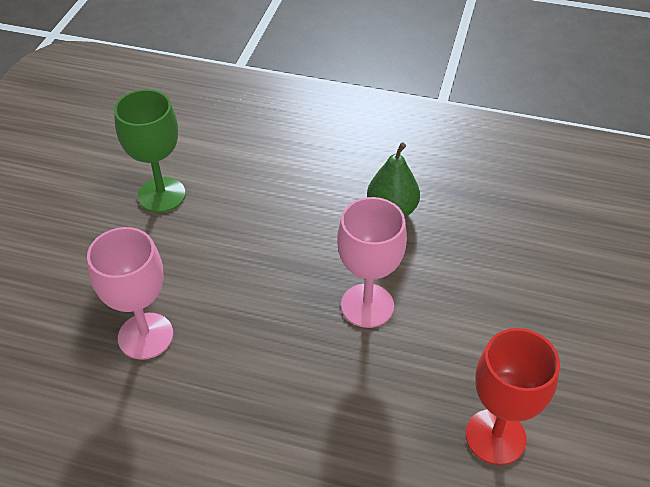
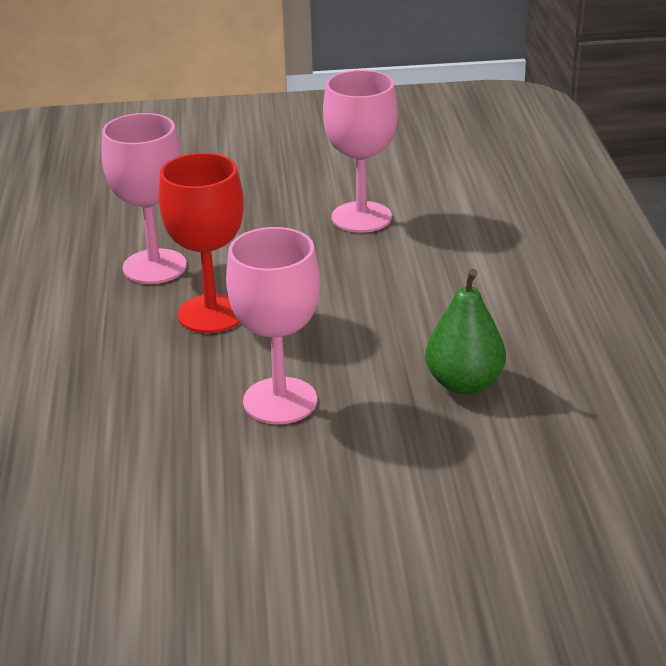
camera: 70 degrees right, 15 degrees down
green goblet [114,89,186,213] -> pink goblet [323,70,398,233]
red goblet [466,328,560,465] -> red goblet moved to [159,153,244,333]

